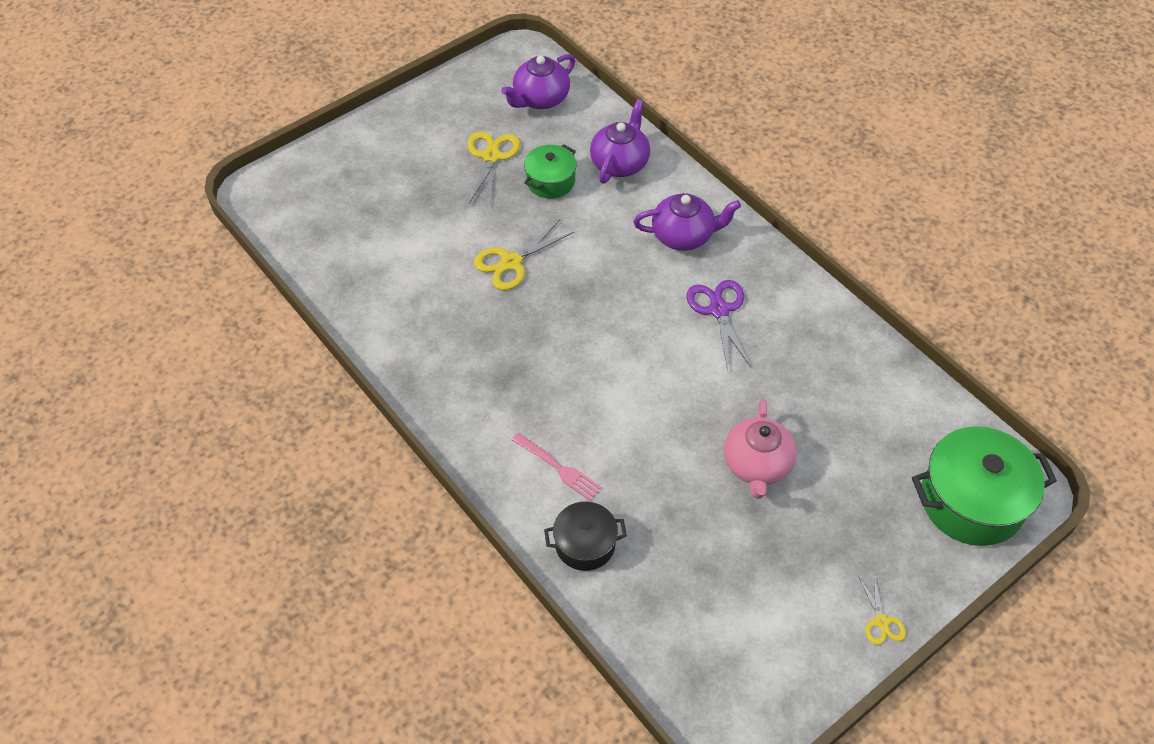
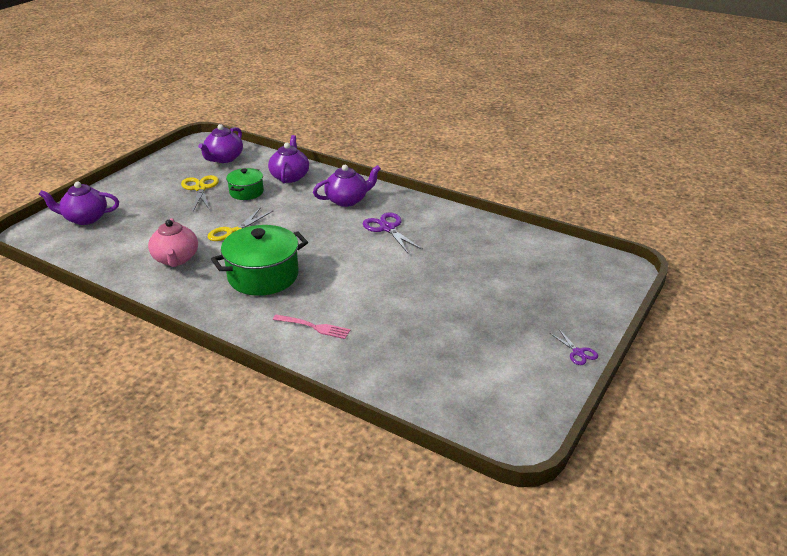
camera: 20 degrees left, 20 degrees down
black pot [544,502,627,571] -> none
pink teapot [724,399,797,499] -> pink teapot moved to [148,218,198,267]
yellow scissors [858,574,906,645] -> purple scissors [550,329,598,365]
green pot [912,426,1057,546] -> green pot moved to [211,225,308,296]
none -> purple teapot [39,182,119,225]

